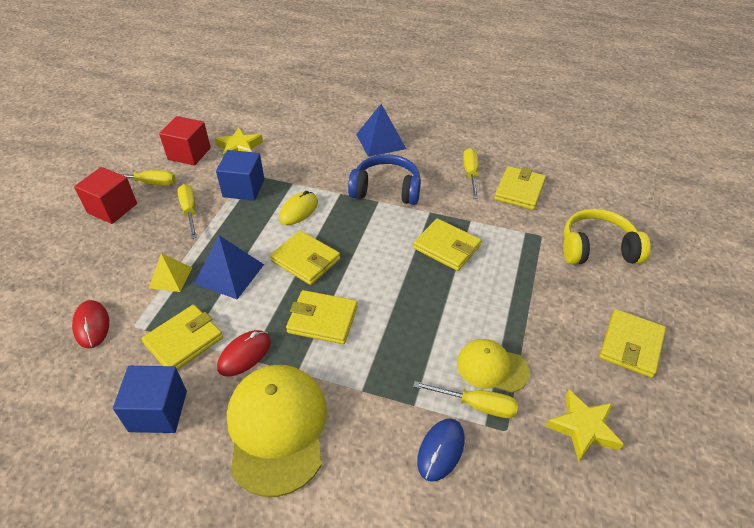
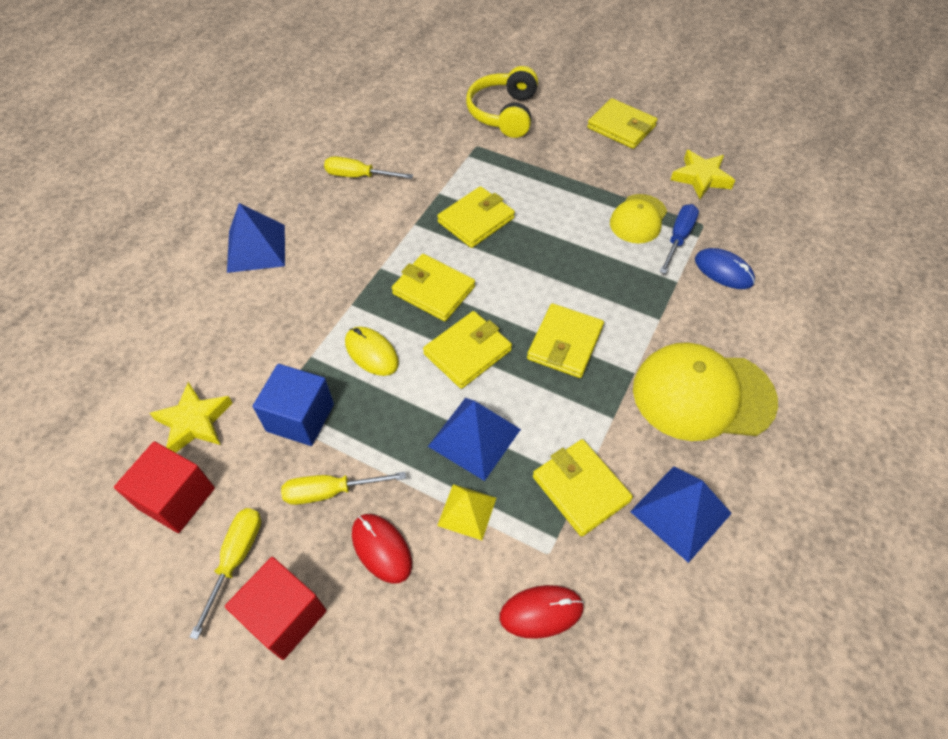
camera: 80 degrees left, 10 degrees up
blue cube [113,366,187,433] -> blue pyramid [630,466,732,563]
red mouse [217,330,271,377] -> red mouse moved to [352,514,412,584]
blue headphones [348,154,421,205] -> none
yellow screwdriver [413,381,518,418] -> blue screwdriver [660,204,699,274]
yellow wallet [494,166,546,210] -> yellow wallet moved to [392,254,475,321]

